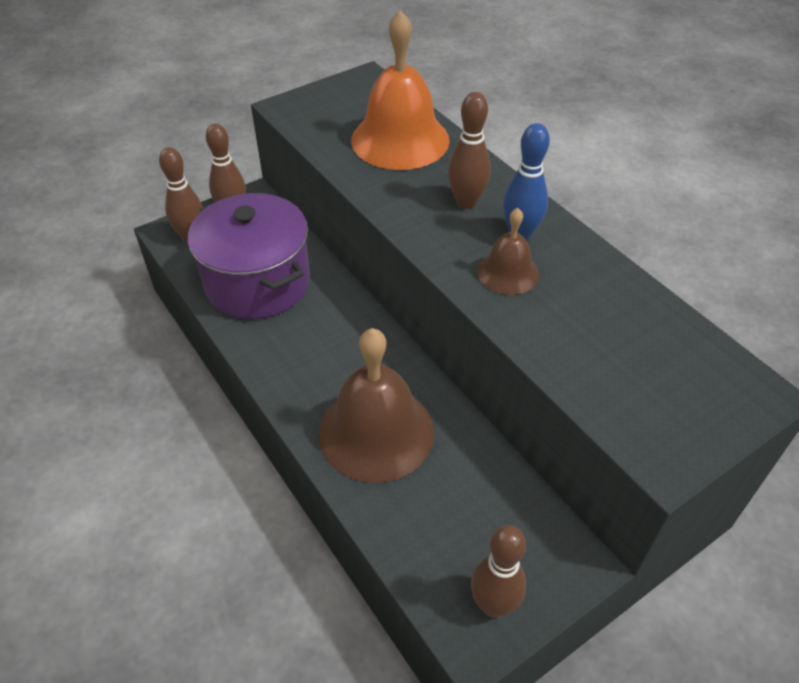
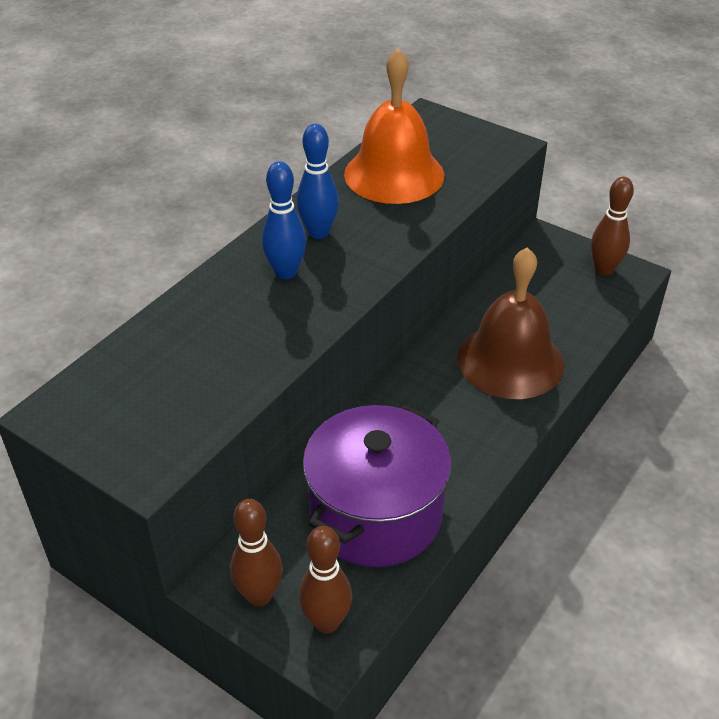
camera: 110 degrees left, 5 degrees down
orange bell [351,10,450,170] -> orange bell moved to [344,48,444,204]
brown bowling pin [448,92,491,209] -> blue bowling pin [262,161,306,279]
brown bell [477,208,539,295] -> none

